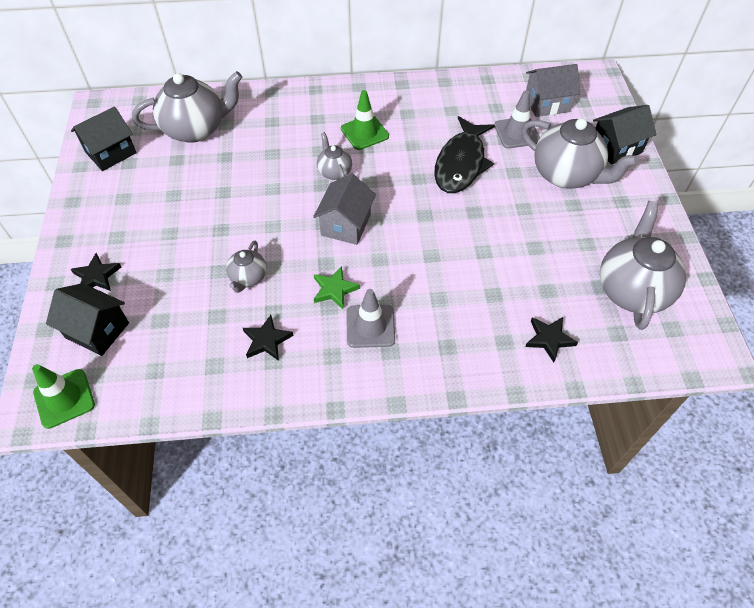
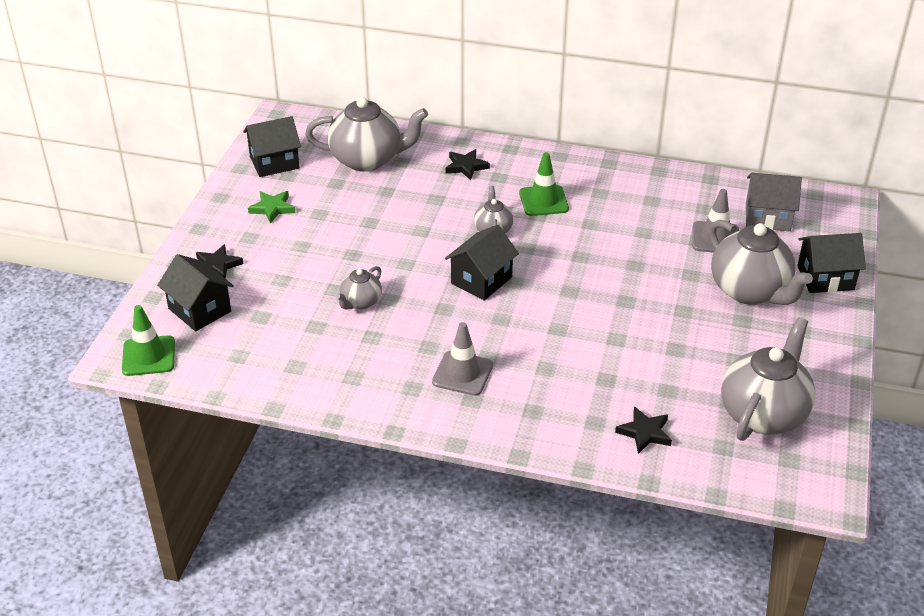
camera: 20 degrees right, 15 degrees down
black star [243,315,294,361] -> black star moved to [445,149,490,180]
grey house [313,173,376,245] -> black house [445,224,519,301]
green star [314,266,360,309] -> green star moved to [248,191,295,224]
black fish [434,116,495,193] -> none

